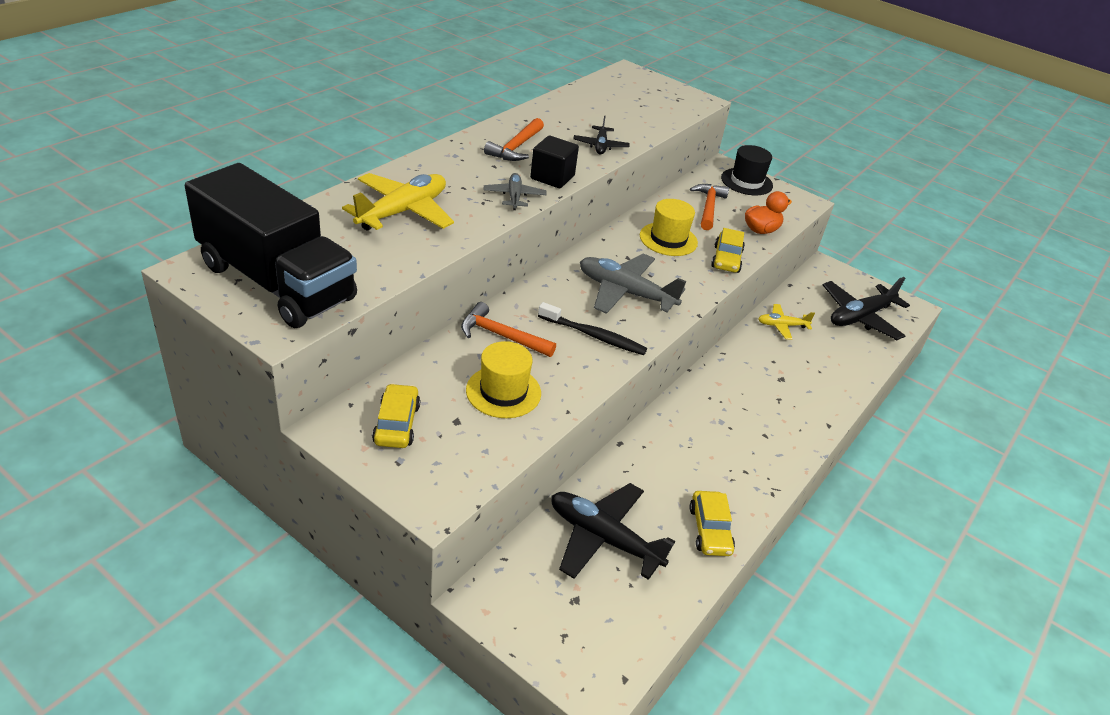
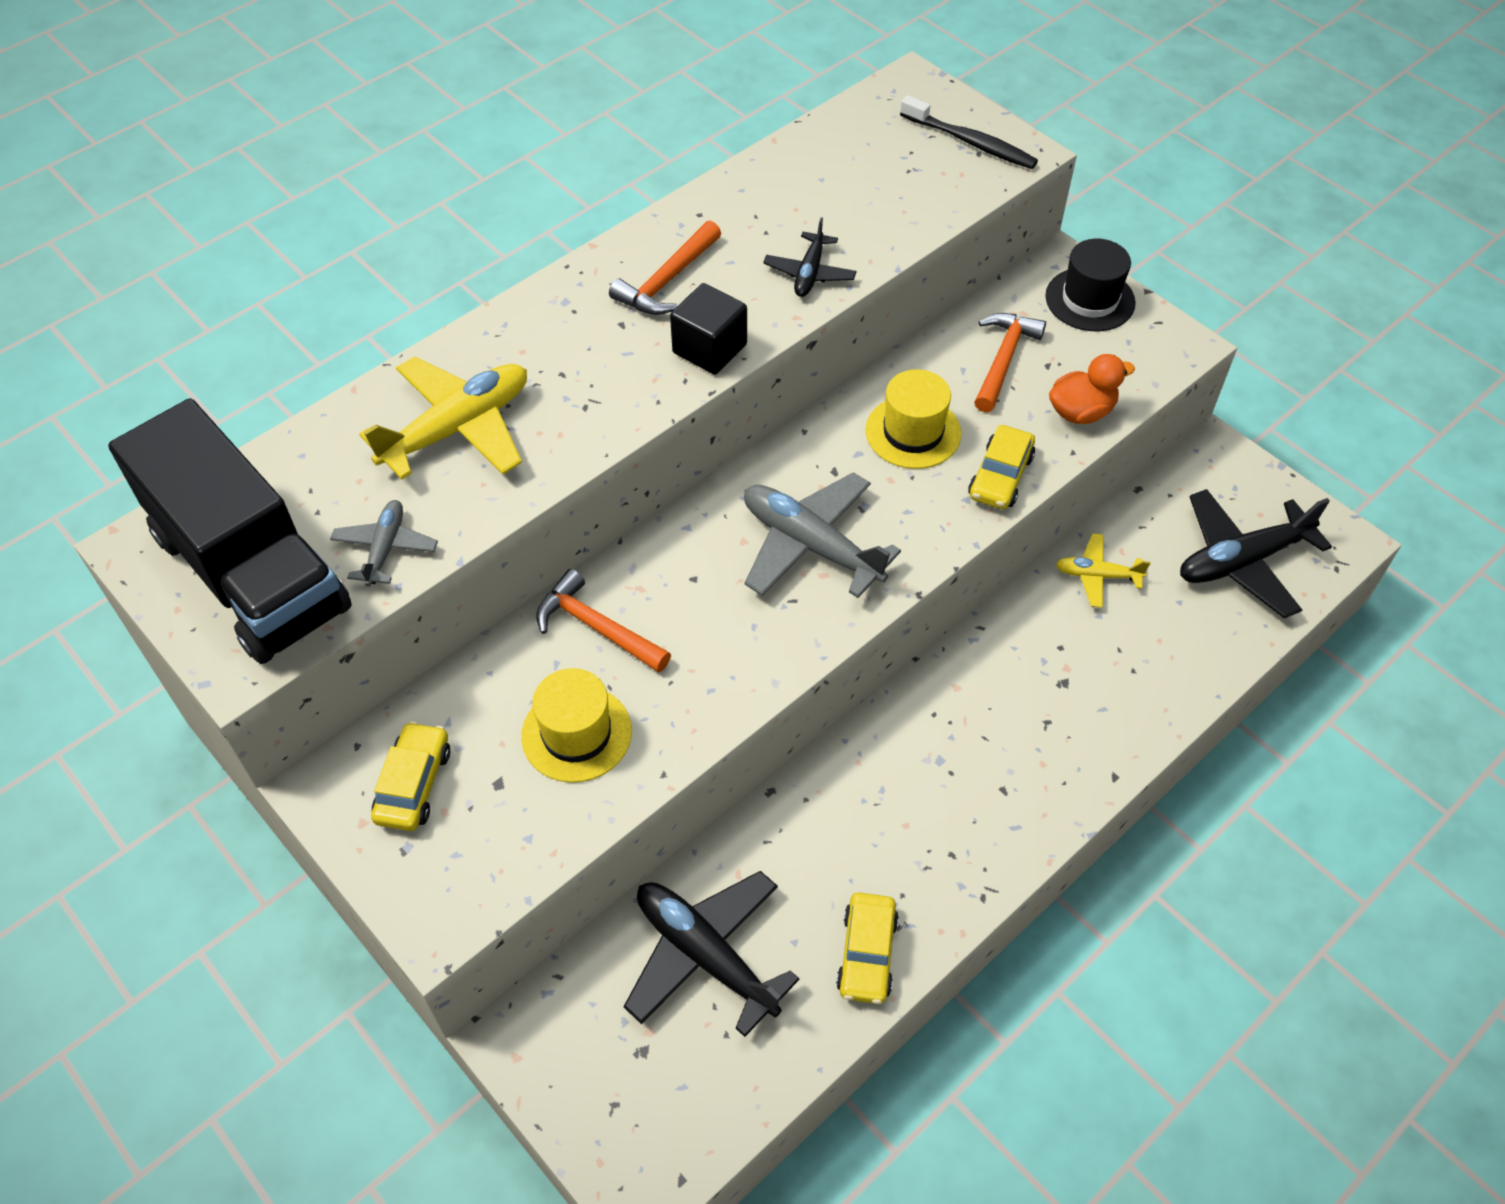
camera: 15 degrees right, 15 degrees up
grey plane [484,173,547,210] -> grey plane moved to [330,500,438,587]
black toothbrush [538,302,647,355] -> black toothbrush moved to [900,95,1038,169]

